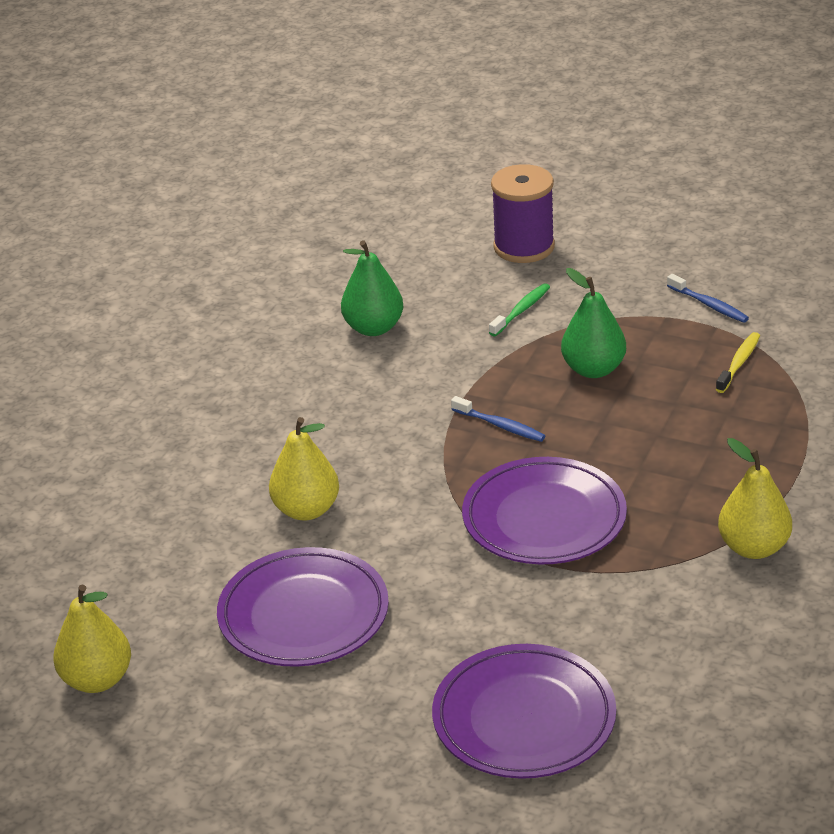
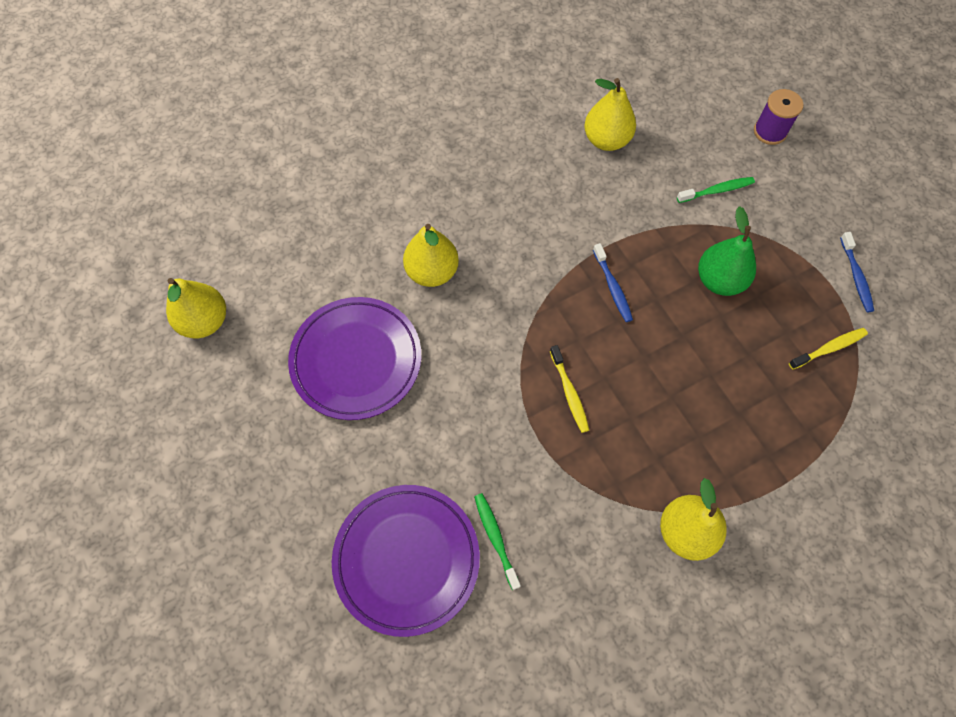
camera: 35 degrees right, 30 degrees up
green pear [341,240,403,336] -> yellow pear [584,78,636,151]
purple plate [462,457,627,564] -> yellow toothbrush [550,345,589,433]
purple spool [491,164,555,263] -> purple spool [754,89,803,145], size x0.65
none -> green toothbrush [474,493,521,590]

